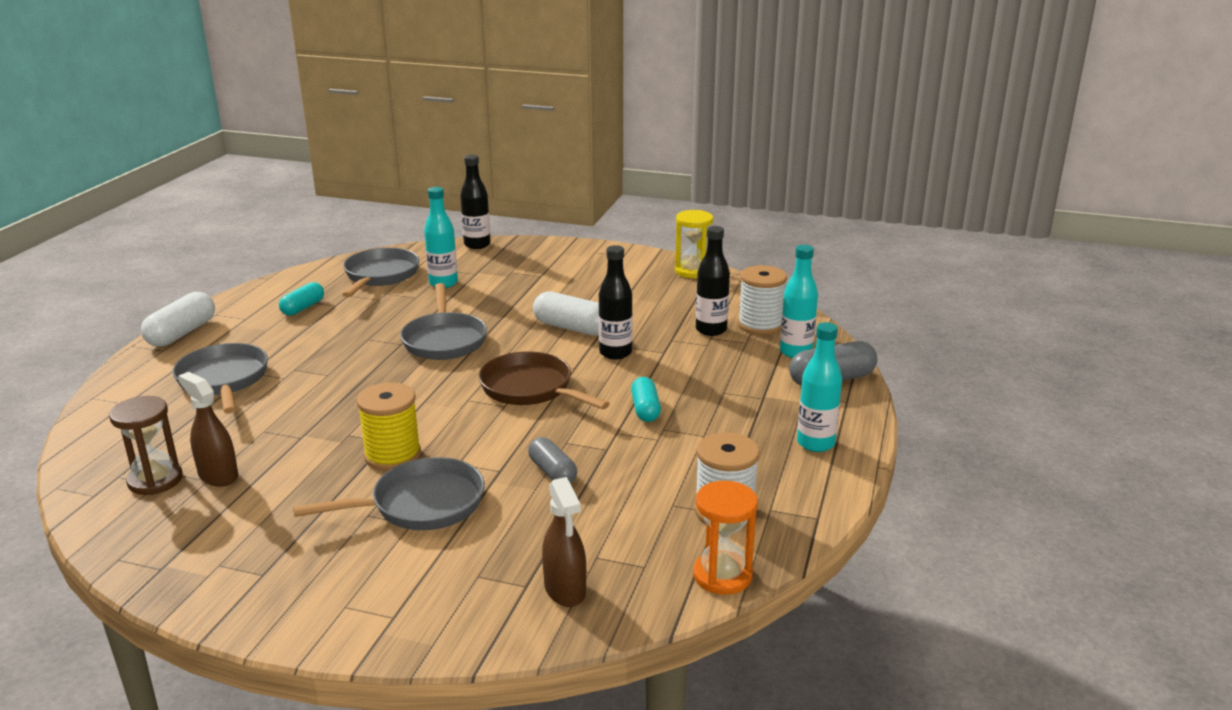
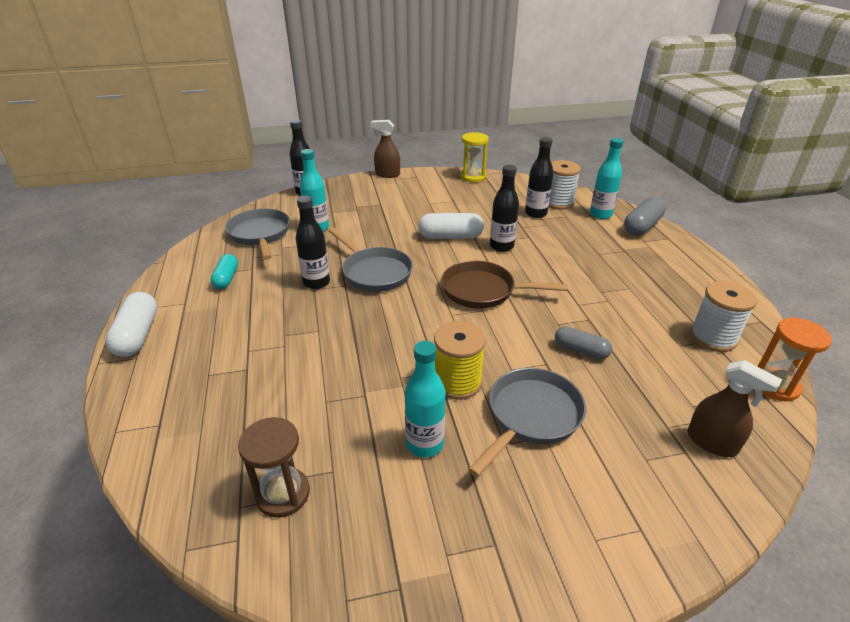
camera: 30 degrees left, 10 degrees up
grey pan [172,343,268,414] -> none
brown spray bottle [178,372,238,487] -> brown spray bottle moved to [371,120,400,178]
turquoise capsule [631,377,661,422] -> none
turquoise bottle [797,322,842,452] -> turquoise bottle moved to [405,341,446,458]
none -> black bottle [295,196,330,289]

